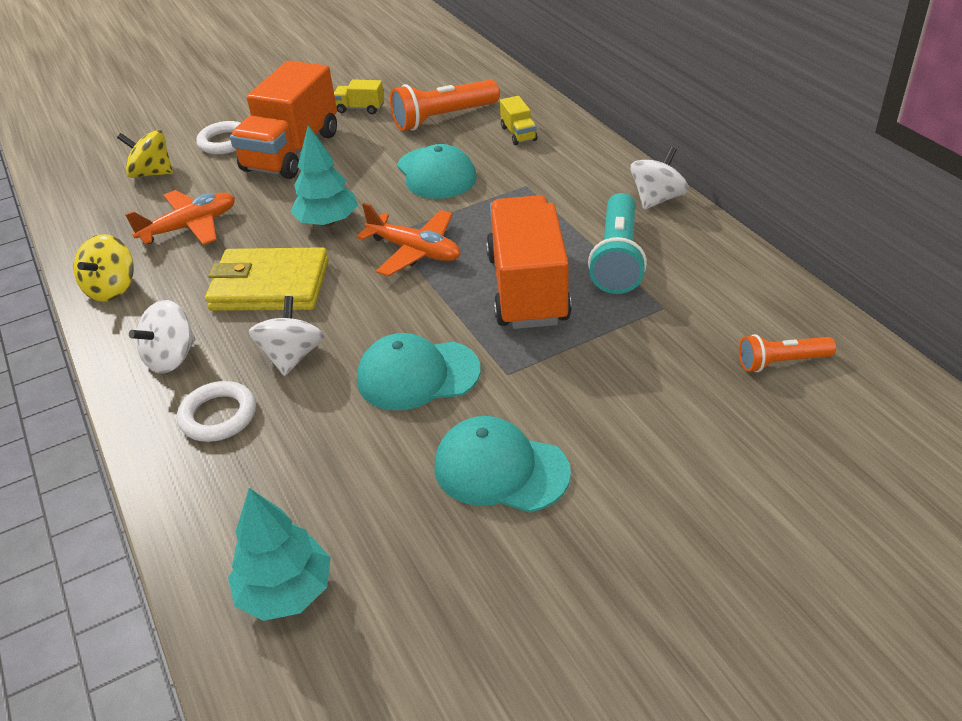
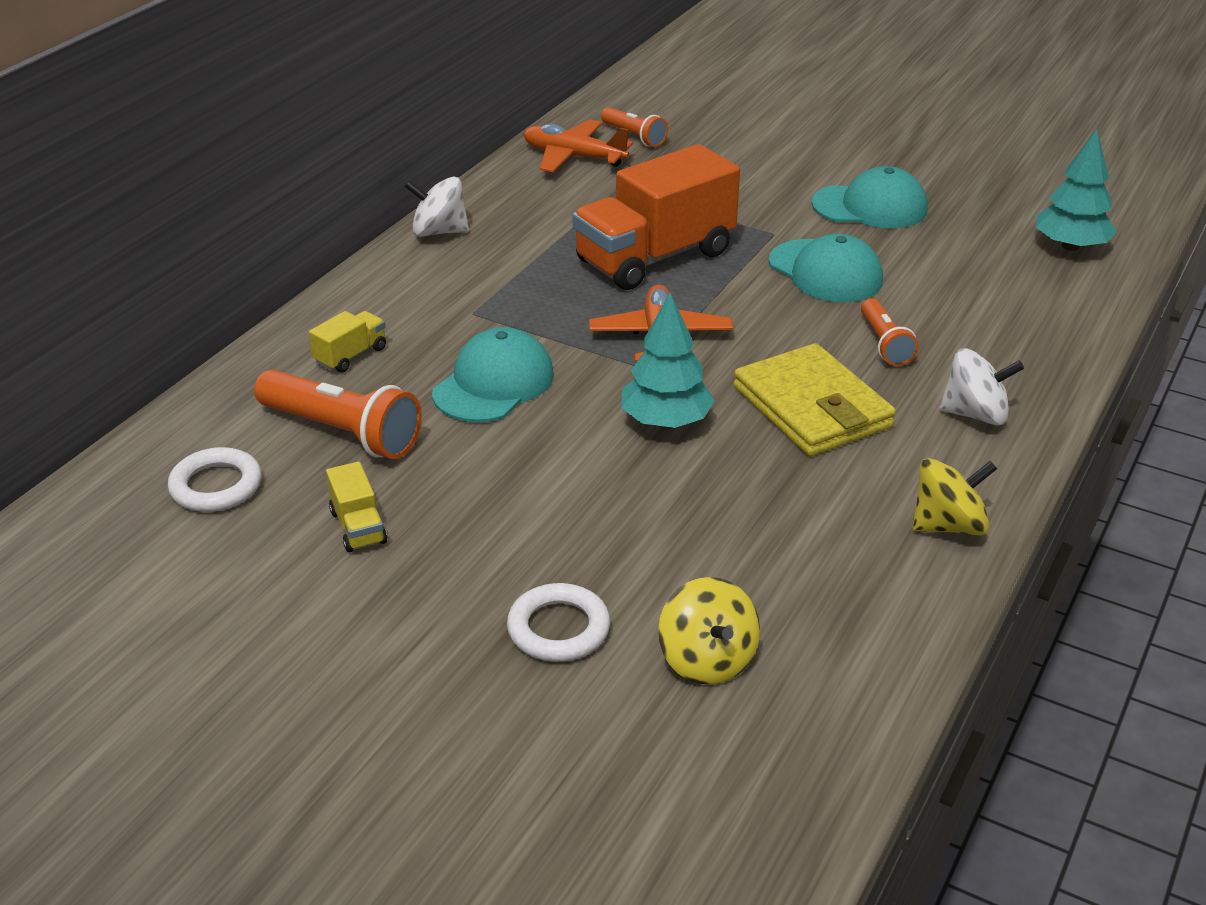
camera: 125 degrees left, 5 degrees down
orange plane [125,190,235,245] -> orange plane moved to [523,119,633,172]
white ring [177,381,256,442] -> white ring moved to [168,447,262,512]
orange truck [230,61,337,179] -> none
white spinning top [249,296,324,376] -> orange flashlight [861,298,919,366]
turquoise cap [435,416,571,512] -> turquoise cap turned 75 degrees counterclockwise [812,166,927,228]
turquoise flashlight [588,193,647,294] -> none

